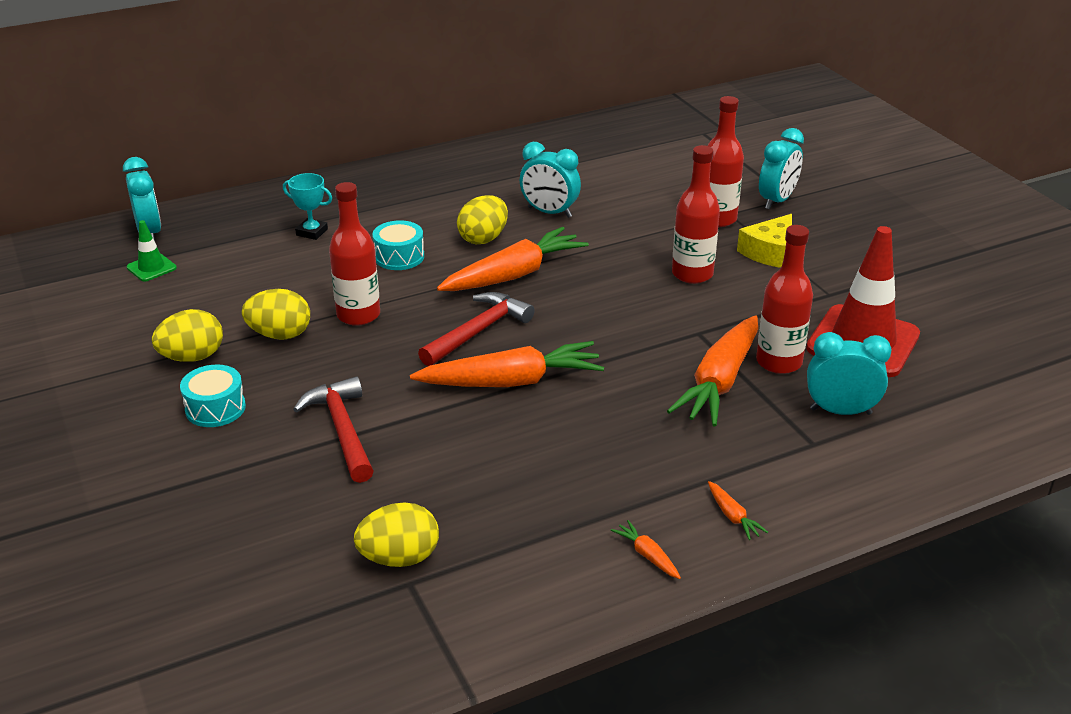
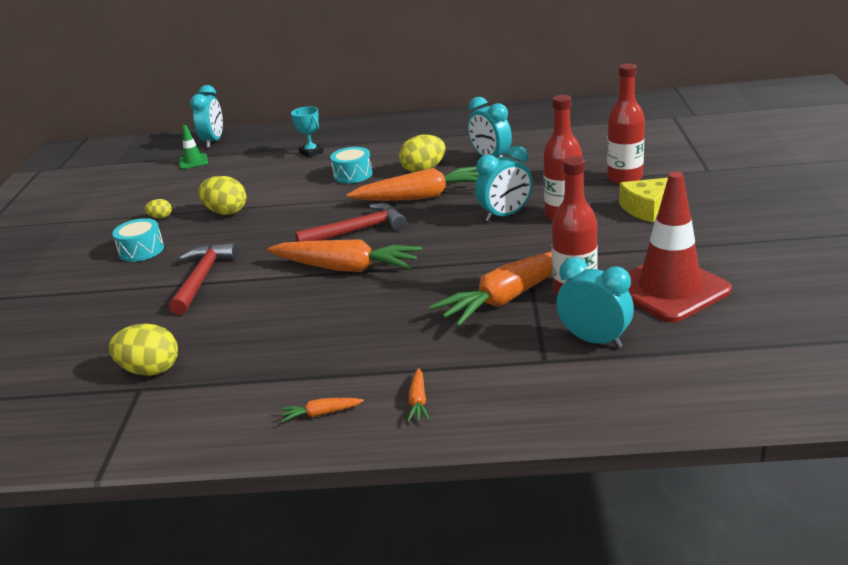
camera: 30 degrees right, 5 degrees down
yellow egg [152,309,223,362] -> yellow egg [145,199,172,219], size x0.51
red bottle [329,182,380,326] -> none
orange carrot [611,520,681,579] -> orange carrot turned 90 degrees counterclockwise [280,398,364,422]
turquoise clock [759,128,804,209] -> turquoise clock moved to [475,146,533,221]

